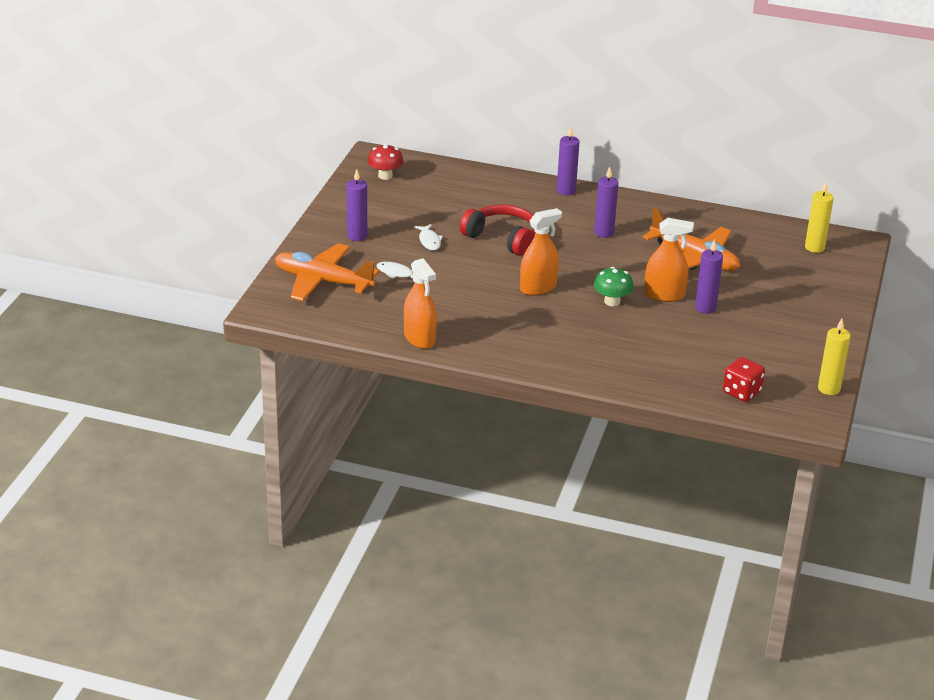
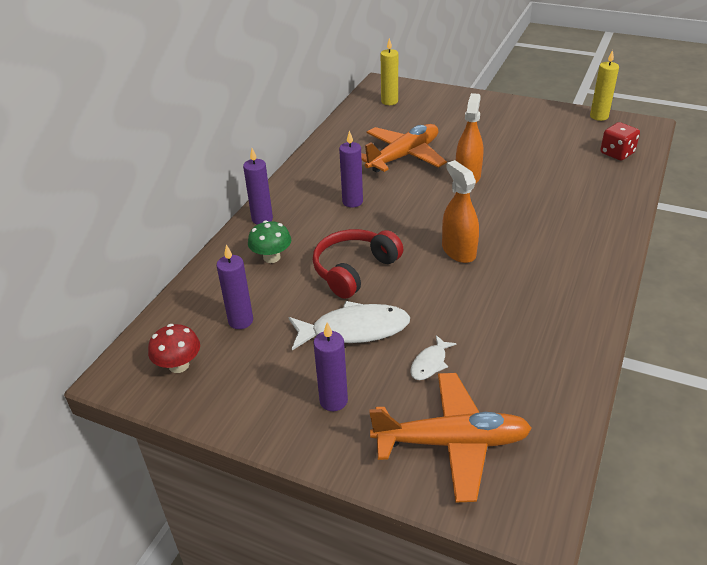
camera: 80 degrees left, 5 degrees up
orange plane [275,243,379,301] -> orange plane turned 120 degrees counterclockwise [369,373,532,503]
orange spray bottle [404,258,437,349] -> none
white fish [415,224,443,250] -> white fish [288,301,410,350], size x1.97
green mushroom [594,267,634,306] -> green mushroom moved to [248,220,291,263]
purple candle [695,239,723,314] -> purple candle moved to [216,245,253,329]

